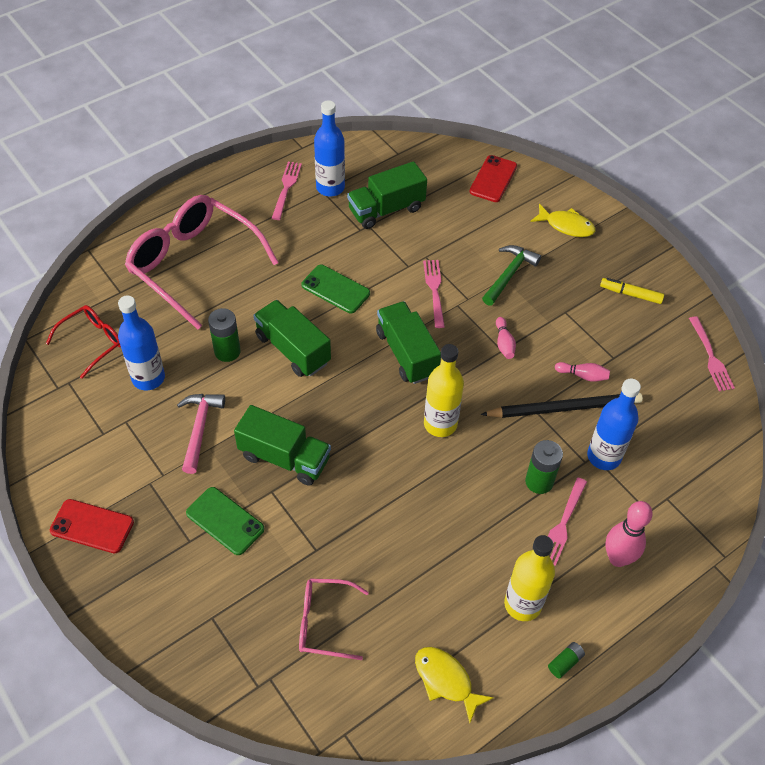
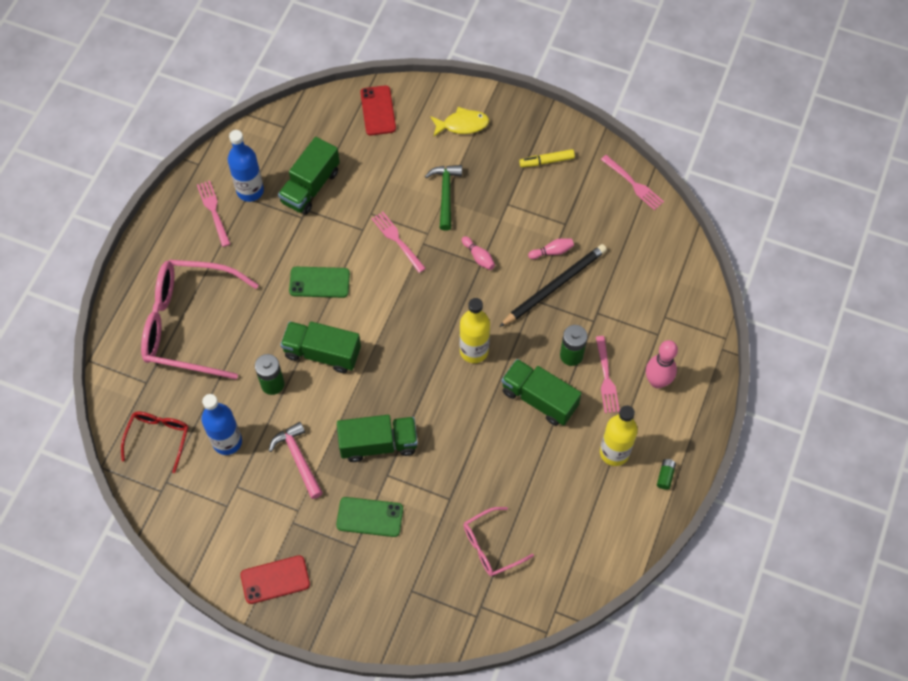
camera: 30 degrees left, 10 degrees up
green truck [376,301,441,384] -> green truck moved to [502,359,582,426]
yellow fish [415,647,494,723] -> none
blue bottle [587,378,641,470] -> none

